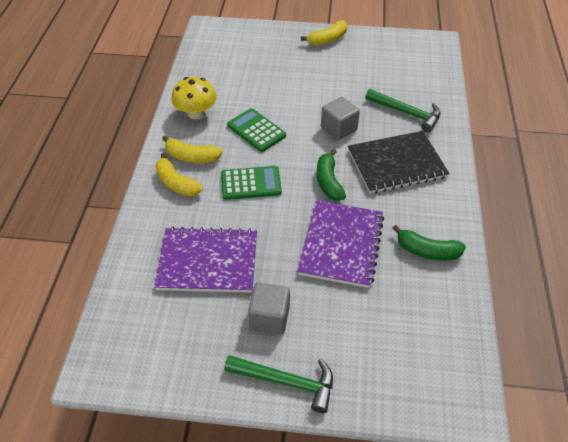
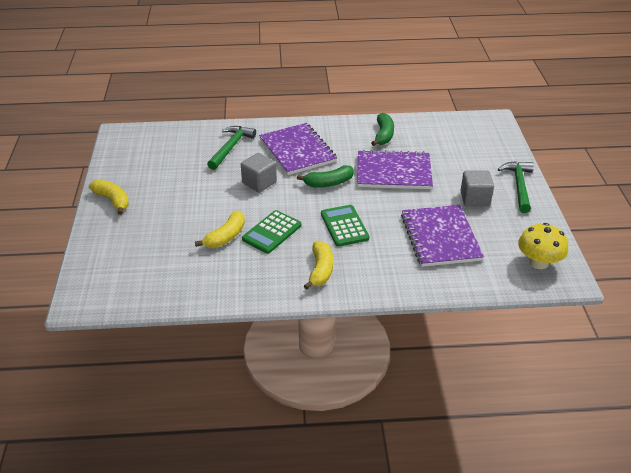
camera: 100 degrees left, 10 degrees down
yellow banana [156,153,203,197] -> yellow banana moved to [195,211,245,248]
yellow mushroom [172,77,217,120] -> yellow mushroom moved to [518,223,568,269]
black notebook [348,131,449,194] -> purple notebook [259,123,337,175]

